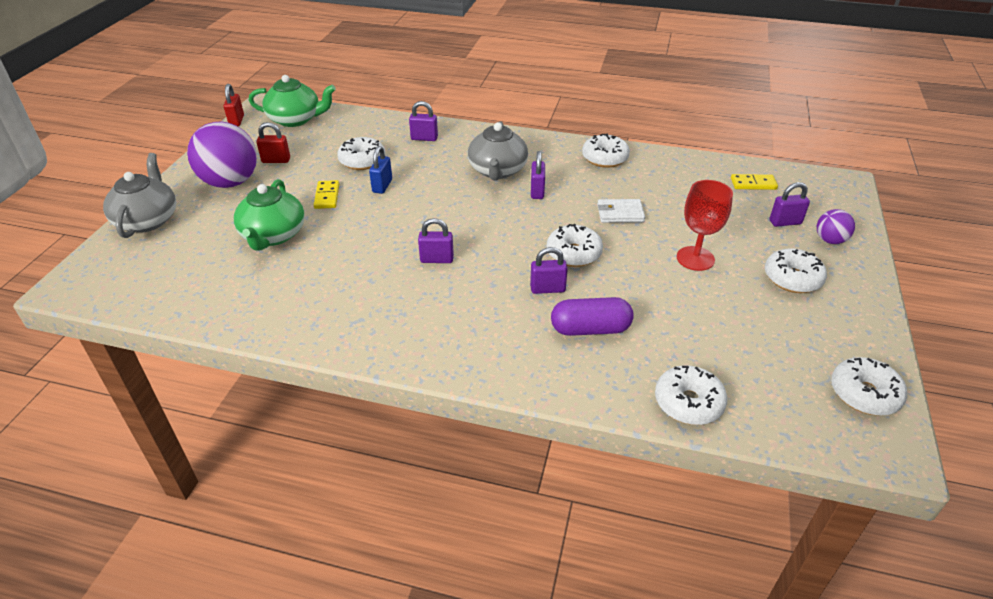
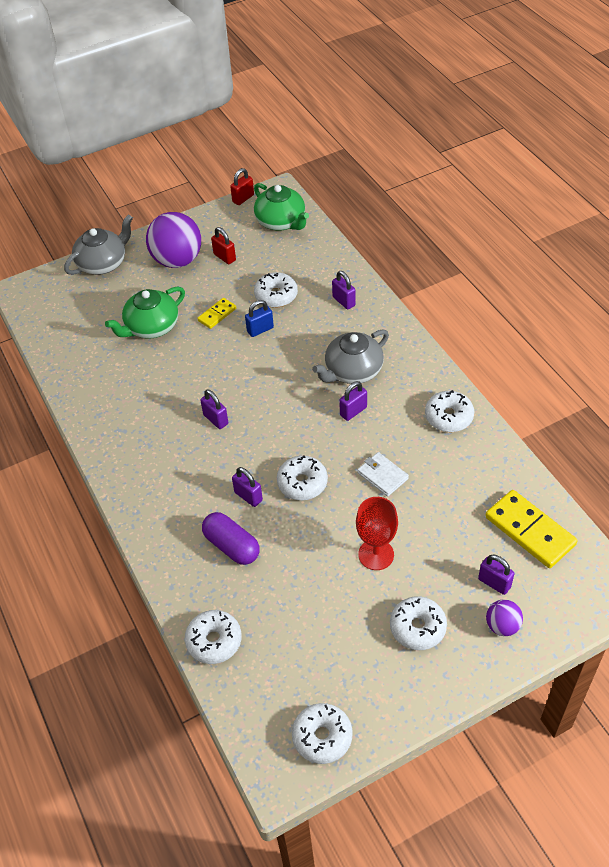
camera: 50 degrees right, 10 degrees up
yellow domino [731,174,778,190] -> yellow domino [485,490,577,568], size x1.87

